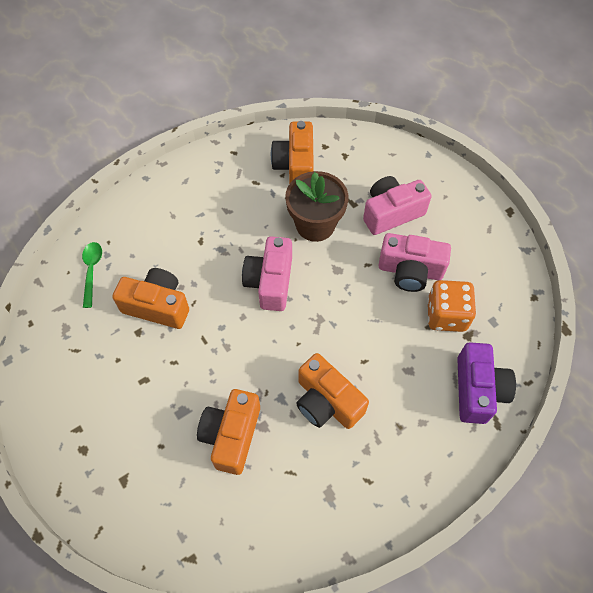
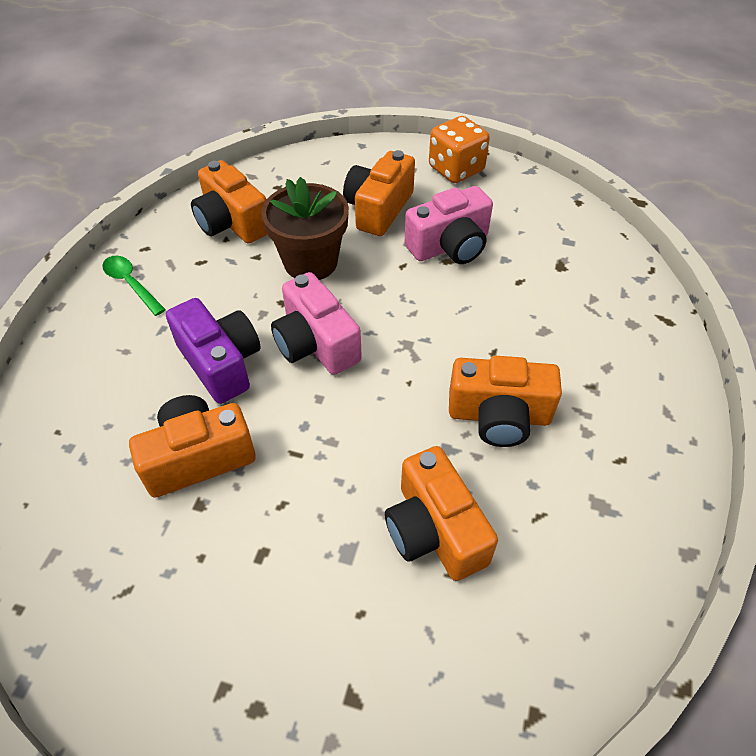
camera: 40 degrees left, 10 degrees down
green spoon [82,242,102,308] -> green spoon moved to [102,256,166,316]
pink camera [363,176,432,235] -> orange camera [343,150,415,236]
orange dice [427,280,476,332] -> orange dice moved to [429,116,490,183]
purple camera [457,342,516,424] -> purple camera moved to [166,298,261,404]

